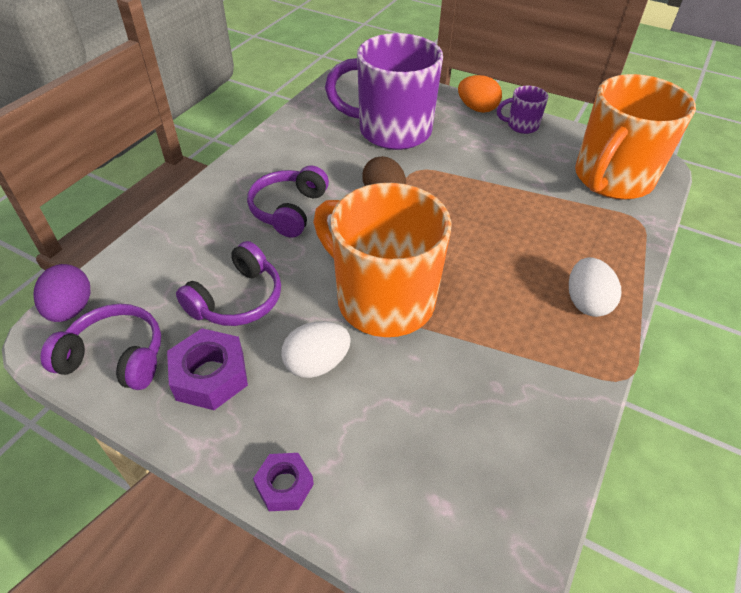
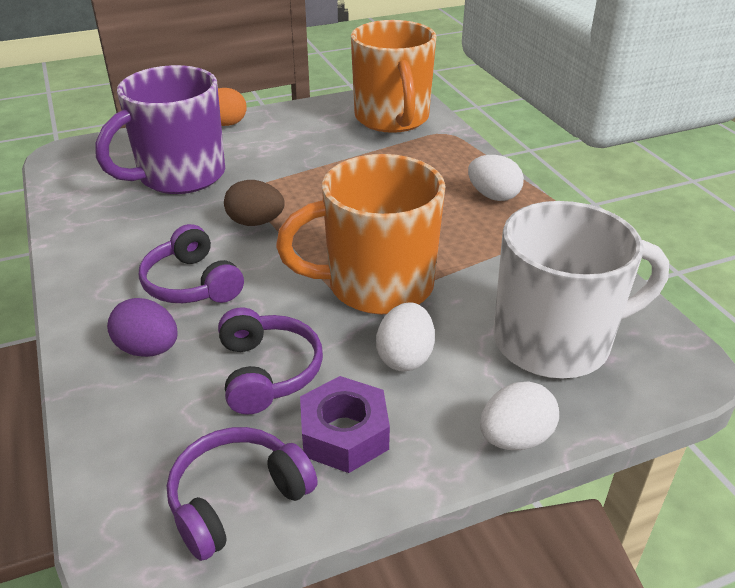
camera: 50 degrees left, 10 degrees down
purple egg [33,264,90,322] -> purple egg moved to [107,298,178,357]
purple nut [253,453,314,511] -> white egg [480,381,559,450]
purple mug [497,86,548,134] -> none
none -> white mug [494,201,669,378]

